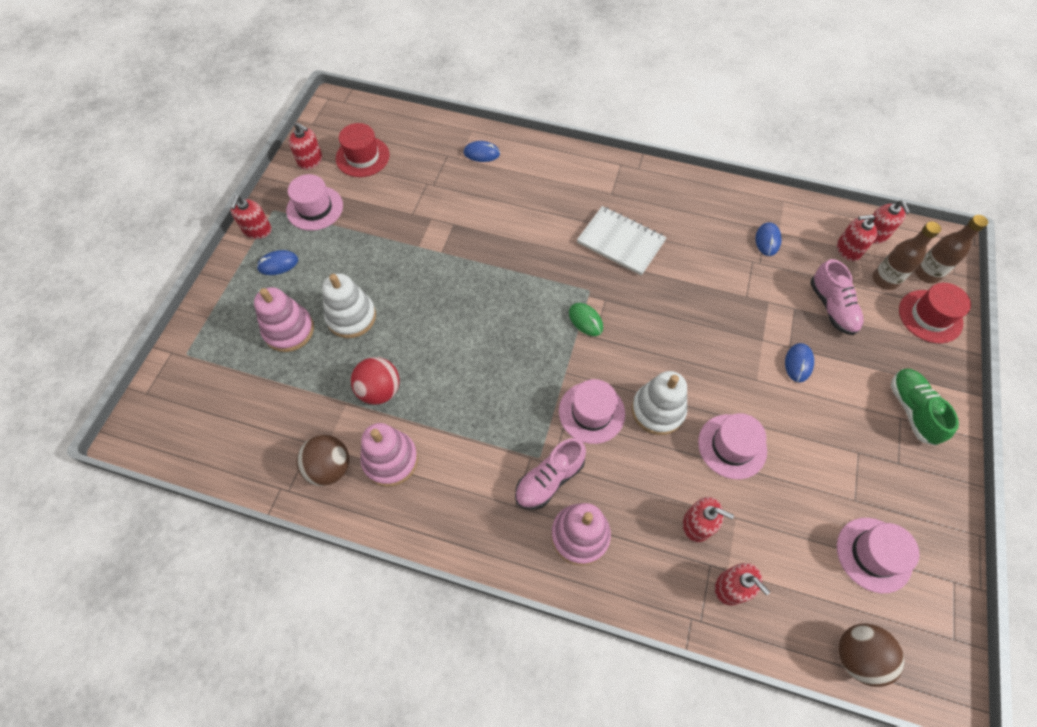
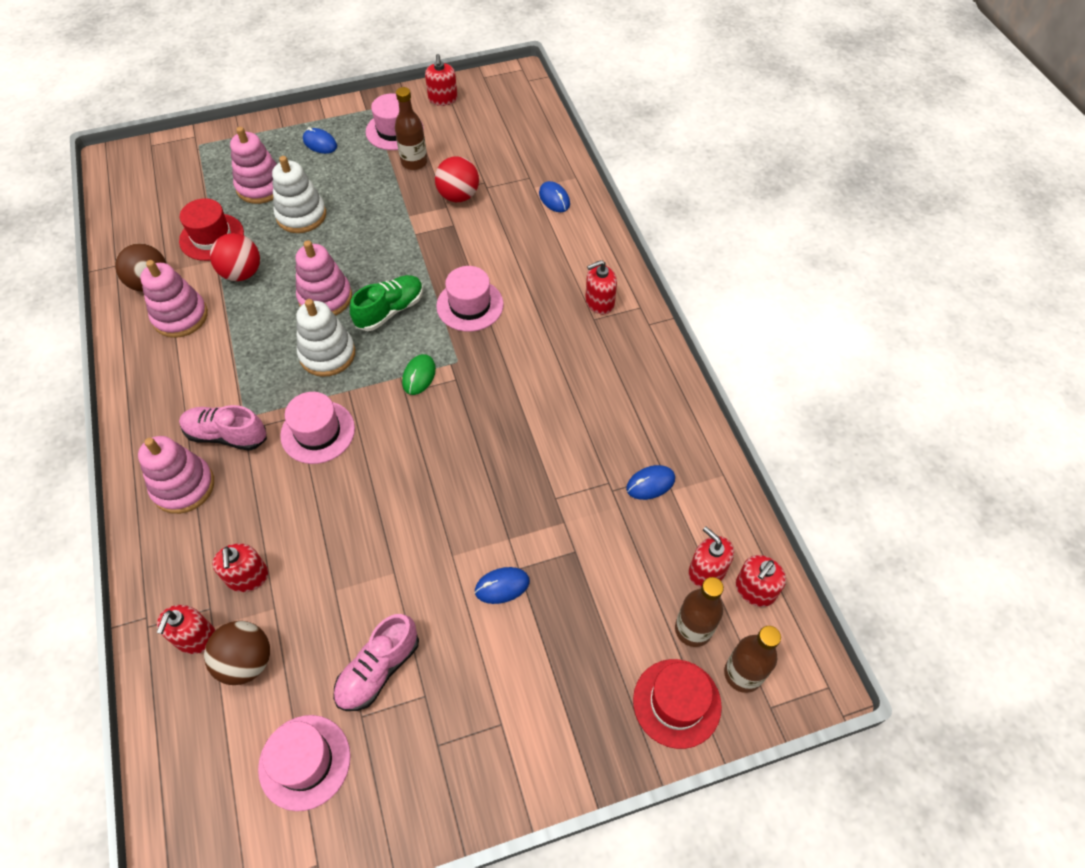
camera: 55 degrees right, 5 degrees down
red soap dispenser [231,196,272,239] -> red soap dispenser moved to [585,260,617,314]
red hat [336,123,390,177] -> red hat moved to [179,198,244,261]
white notebook [577,206,667,276] -> none
white stacking toy [632,371,687,435] -> white stacking toy moved to [296,299,355,377]
pink hat [698,413,767,479] -> pink hat moved to [436,266,504,332]
pink shoe [810,259,864,335] -> pink shoe moved to [333,614,419,711]
brown ball [839,624,905,687] -> brown ball moved to [204,621,270,685]
green shoe [891,368,959,446] -> green shoe moved to [350,275,423,331]
none -> pink stacking toy [296,240,352,316]
none -> brown bottle [395,87,427,170]
none -> red ball [435,156,479,202]

